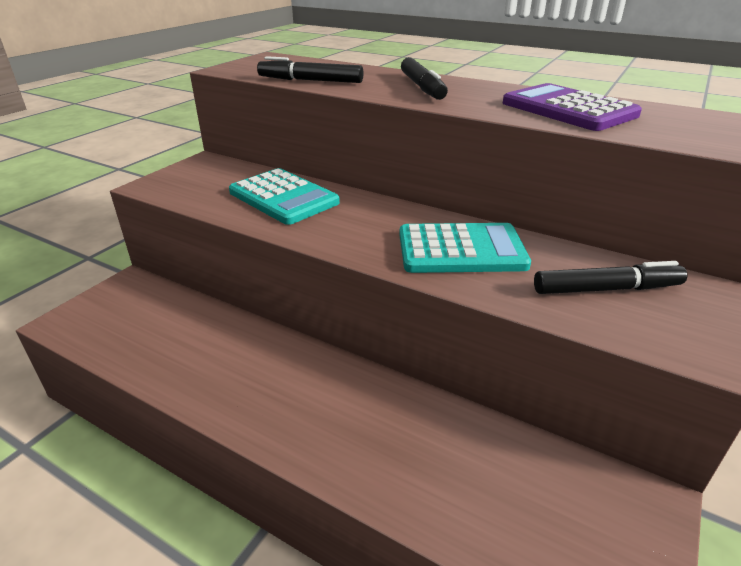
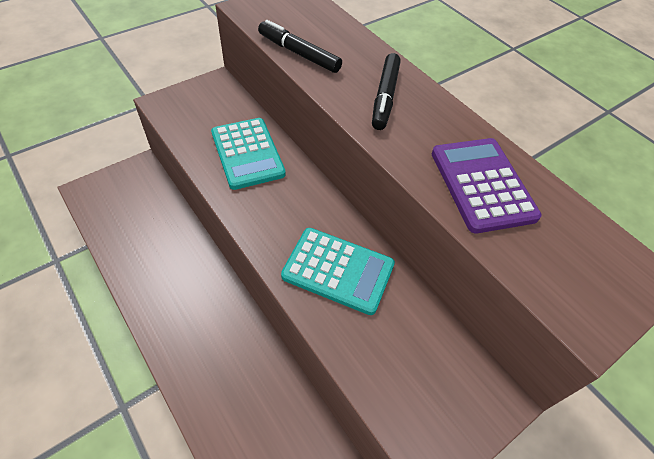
camera: 20 degrees right, 20 degrees up
black marker [534,261,687,294] -> none

